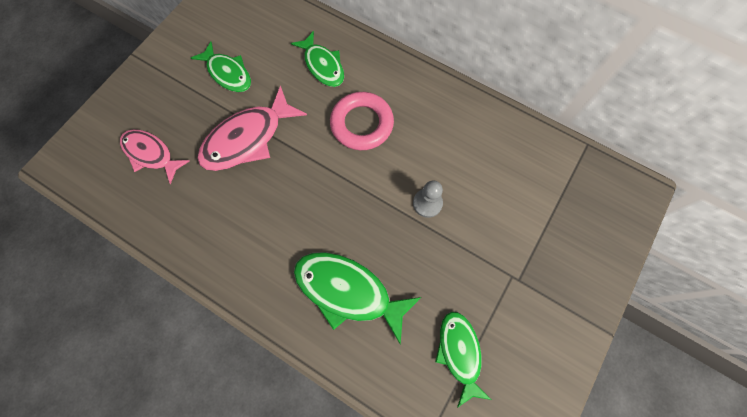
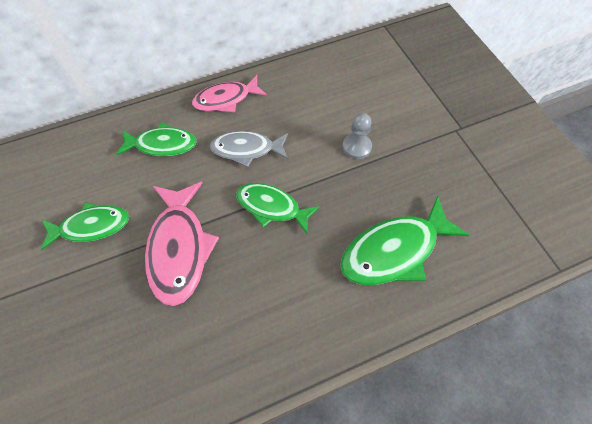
camera: 55 degrees left, 10 degrees down
pink fish [120,130,190,184] -> pink fish moved to [192,75,267,112]
pink ring [330,92,394,150] -> grey fish [210,131,288,167]
green fish [435,312,492,408] -> green fish moved to [236,183,320,234]

